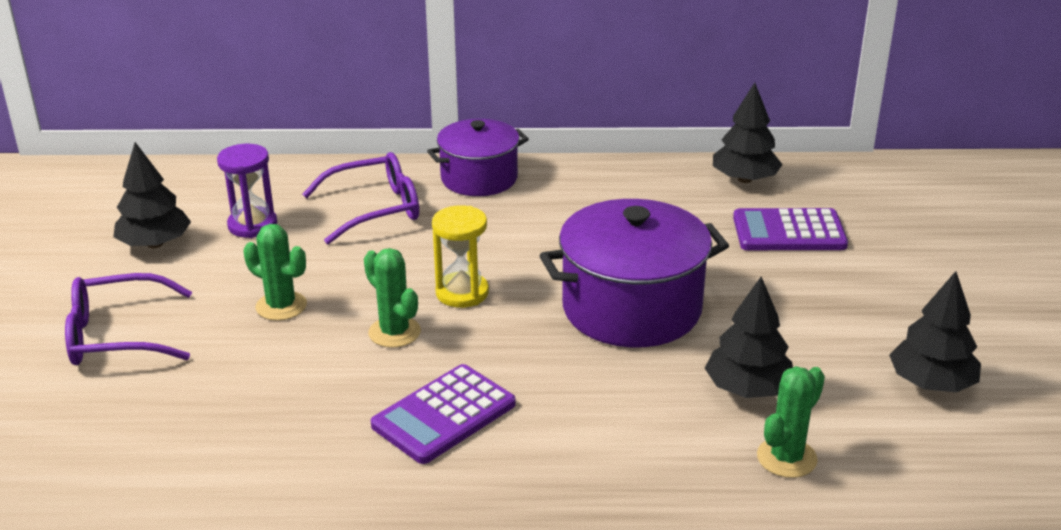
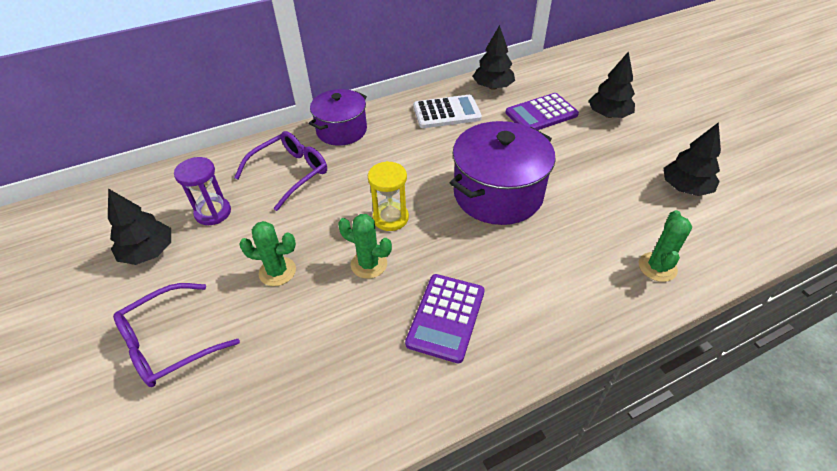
camera: 25 degrees left, 15 degrees up
black tree [705,277,793,398] -> black tree moved to [589,51,635,118]
none -> white calculator [413,95,482,128]

